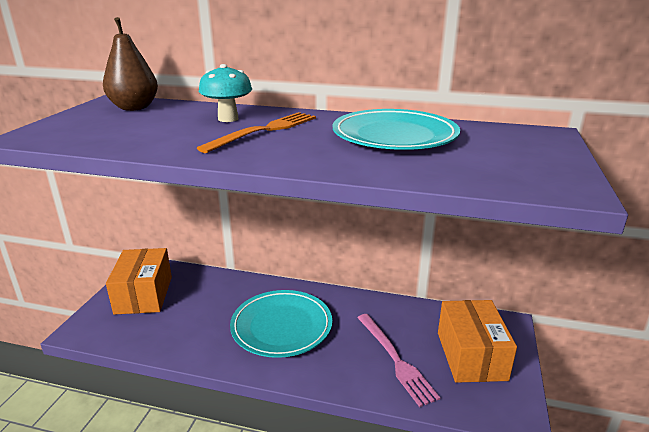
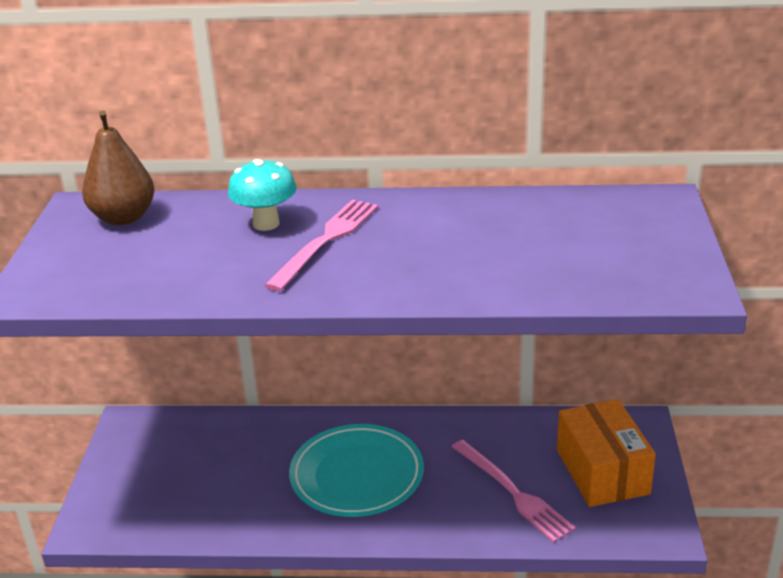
camera: 10 degrees left, 5 degrees up
orange box [106,248,172,314] -> none
orange fork [197,112,316,153] -> pink fork [264,200,378,291]
turquoise plate [333,109,460,150] -> none

